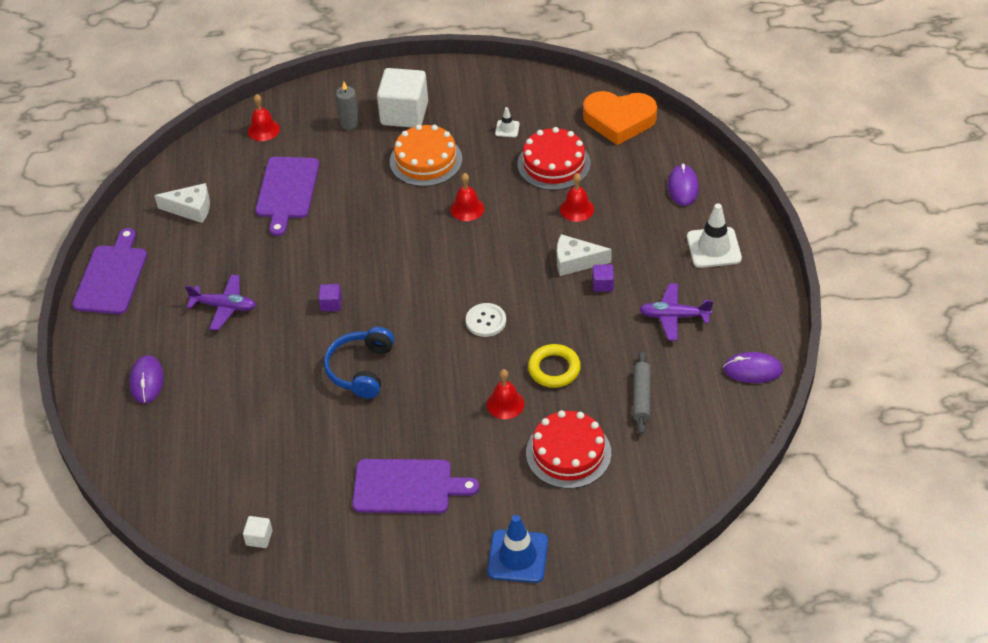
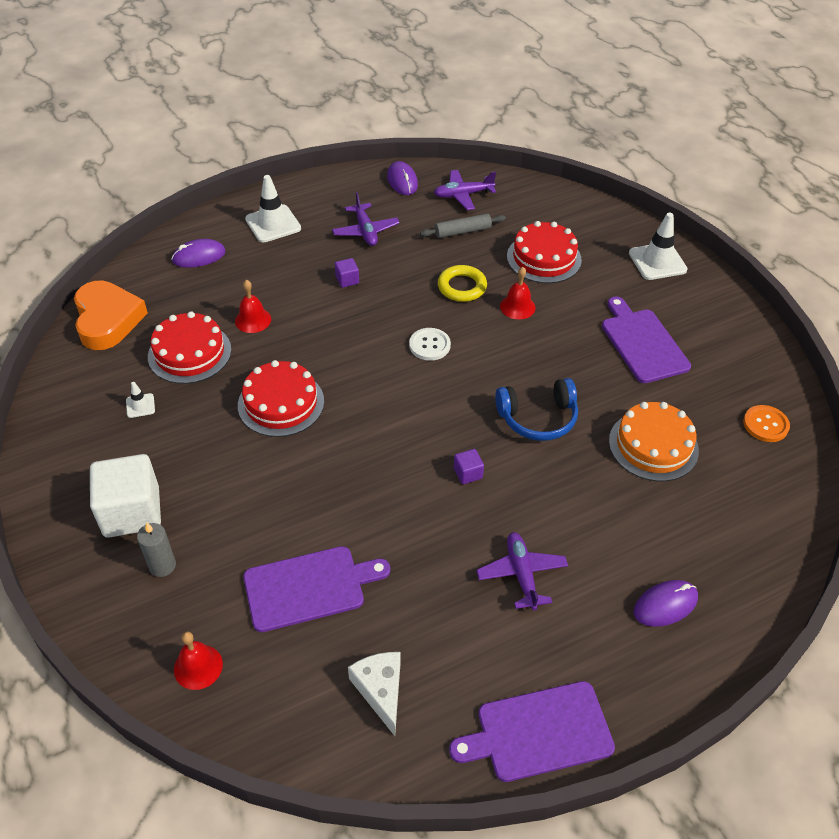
camera: 115 degrees left, 0 degrees up
white cube [243,516,272,548] -> orange button [743,405,790,442]
orange cake [390,124,462,187] -> orange cake moved to [609,402,699,481]
red bell [450,173,484,221] -> red cake [238,360,324,437]
blue traffic cone [487,515,548,583] -> white traffic cone [629,213,688,280]
white cheese [557,234,612,276] -> none
none -> purple plane [434,170,496,210]

